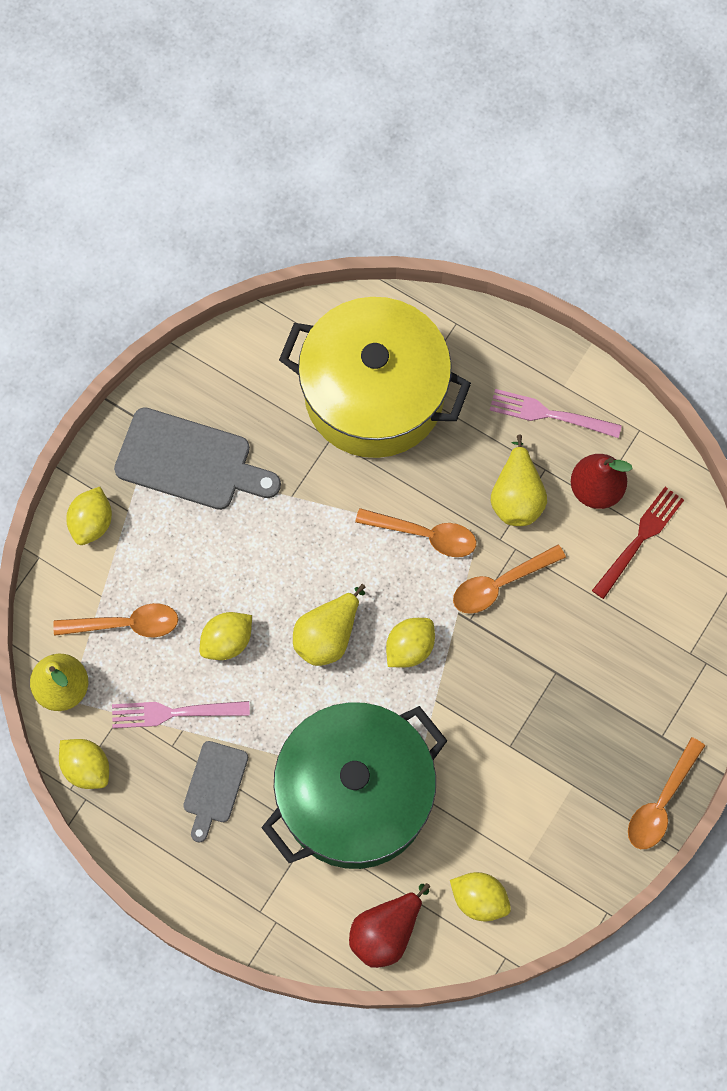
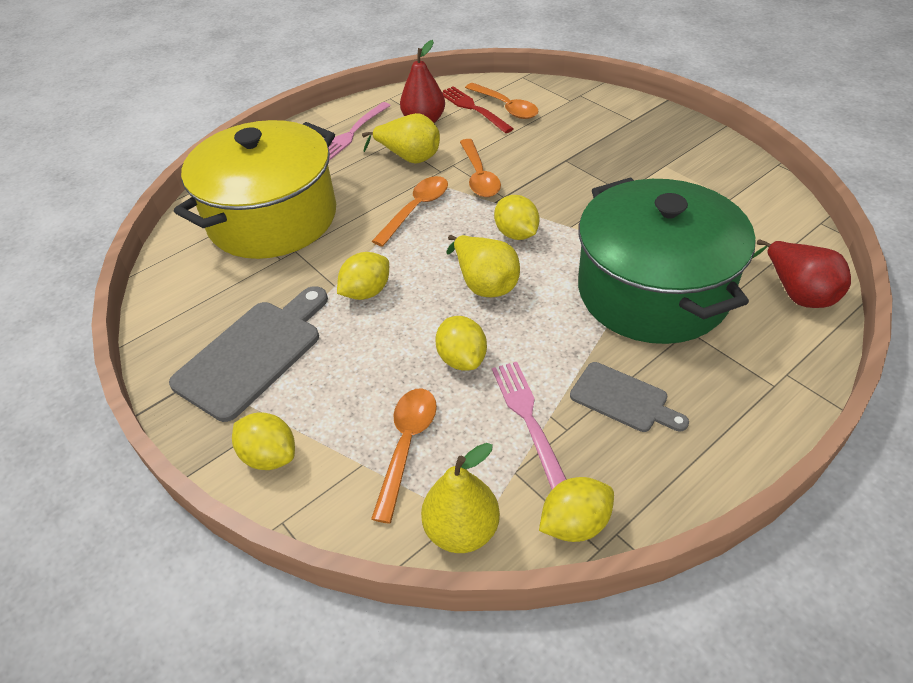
camera: 70 degrees left, 25 degrees down
pink fork [112,701,250,728] -> pink fork turned 150 degrees clockwise [492,362,566,490]
yellow lemon [450,872,511,921] -> yellow lemon moved to [337,252,389,300]
orange spoon [628,737,705,849] -> orange spoon moved to [465,83,539,119]

